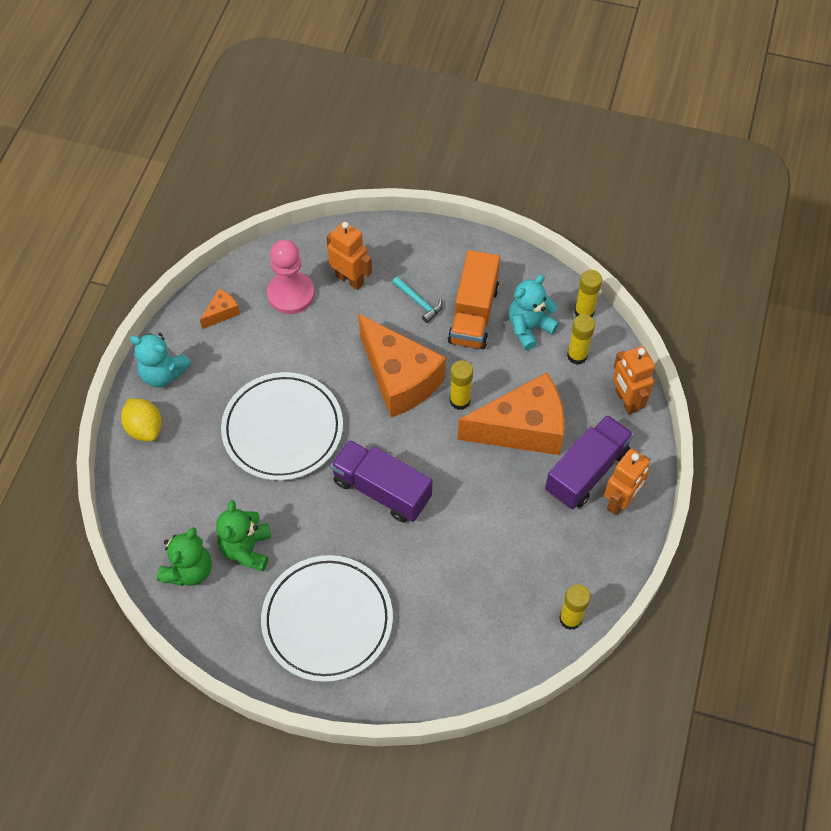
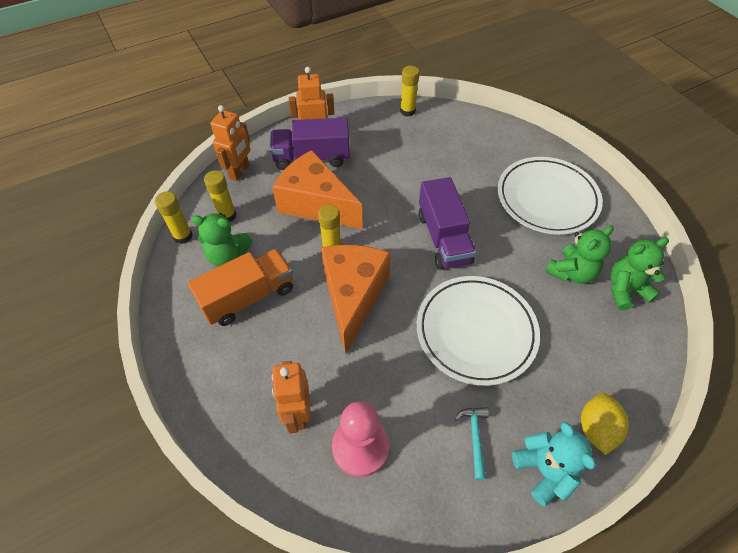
camera: 135 degrees left, 5 degrees down
orange cheese [200,289,240,329] -> none
turquoise hammer [392,277,443,323] -> turquoise hammer moved to [455,407,489,480]
turquoise teddy bear [509,275,559,350] -> green teddy bear [192,213,252,267]

